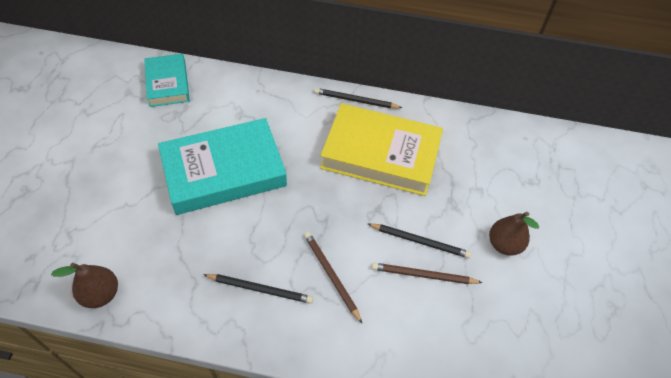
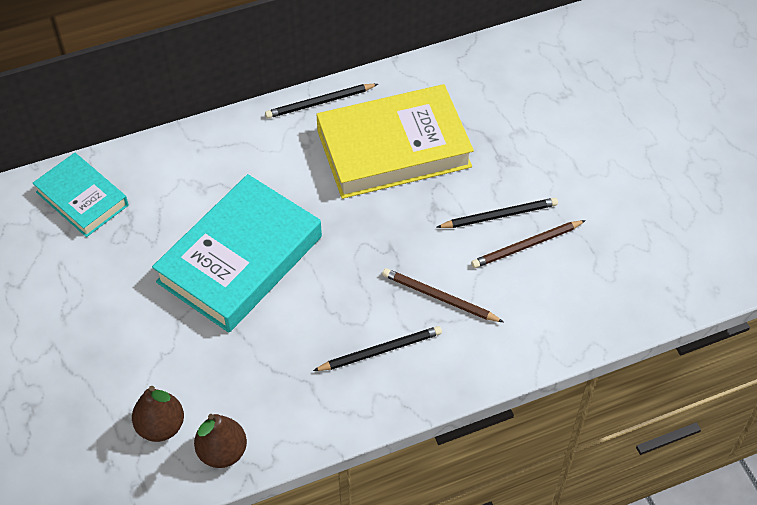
camera: 30 degrees left, 0 degrees up
brown pear [489,212,539,256] -> brown pear moved to [132,386,184,442]

